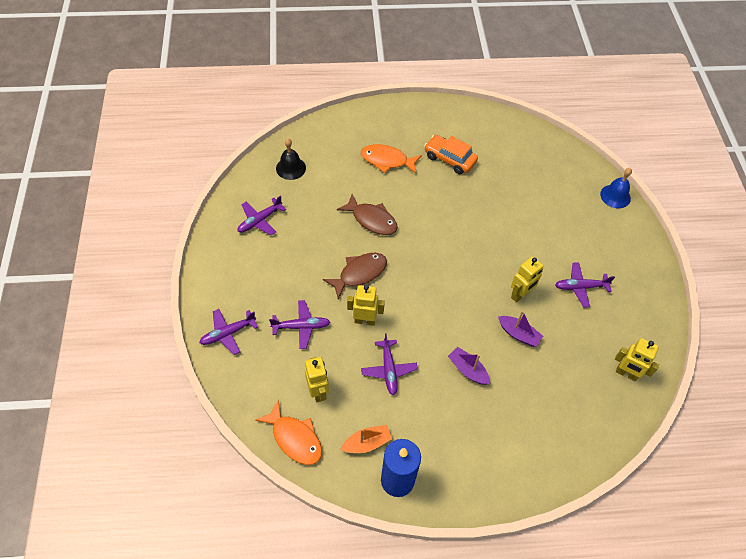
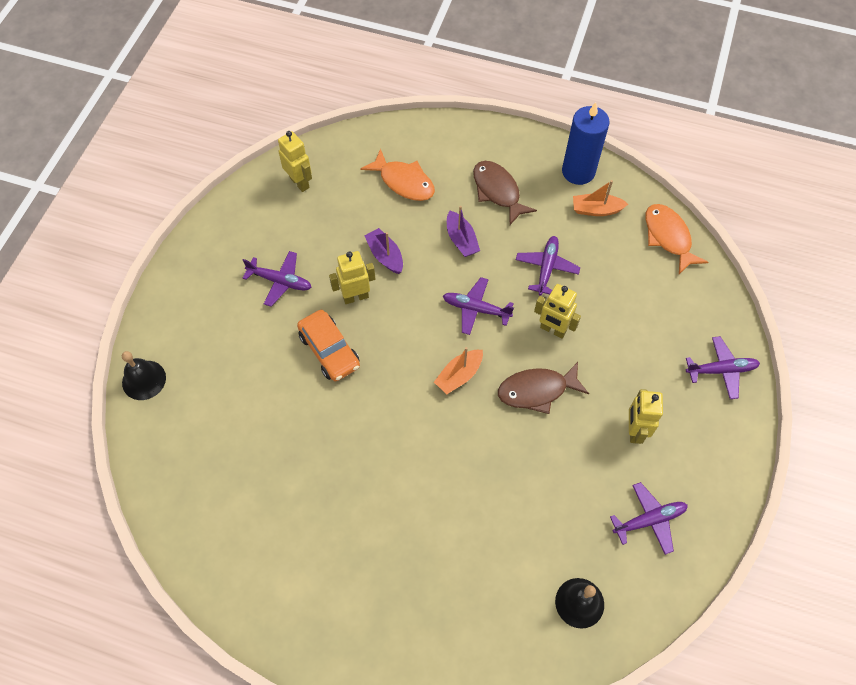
camera: 155 degrees left, 5 degrees up
purple plane [269,300,330,349] -> purple plane moved to [443,277,514,335]
yellow robot [304,357,329,402] -> yellow robot moved to [629,389,663,444]
brown fish [337,194,398,235] -> brown fish moved to [473,161,537,225]
orange fish [361,144,422,174] -> orange fish moved to [361,148,435,201]
orange car [424,135,478,174] -> orange car moved to [297,310,360,381]
blue bell [600,168,632,209] -> black bell [122,351,166,400]
none -> orange boat [434,347,483,394]

